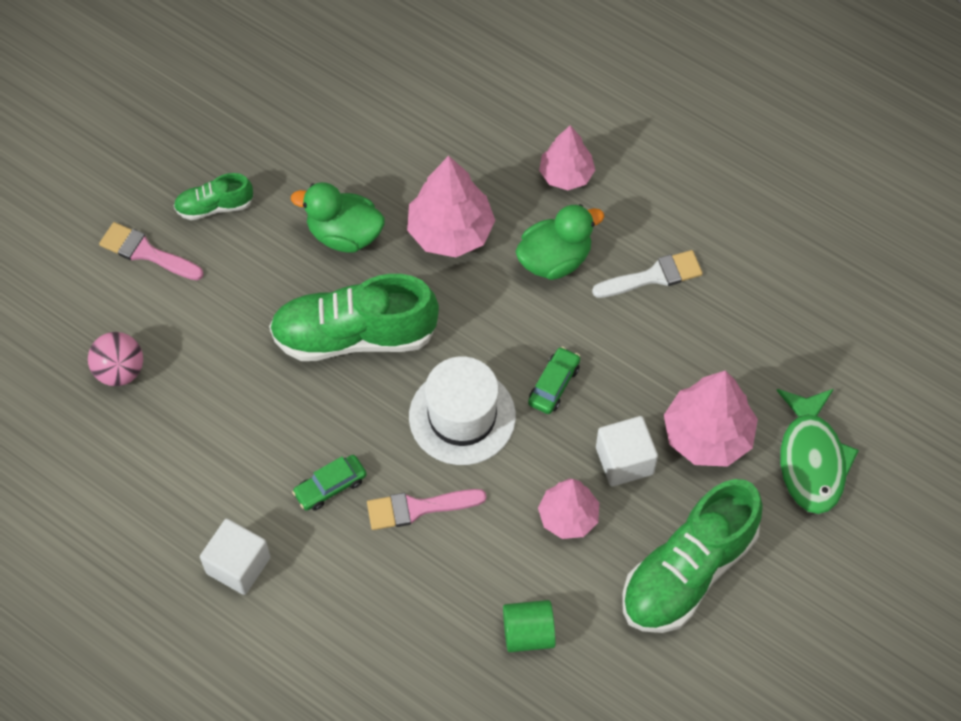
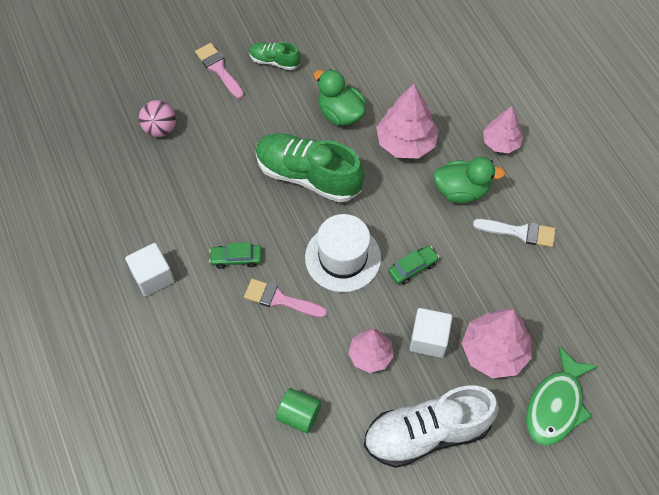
camera: 30 degrees right, 0 degrees up
green shoe [622,479,763,633] -> white shoe [364,385,499,468]

